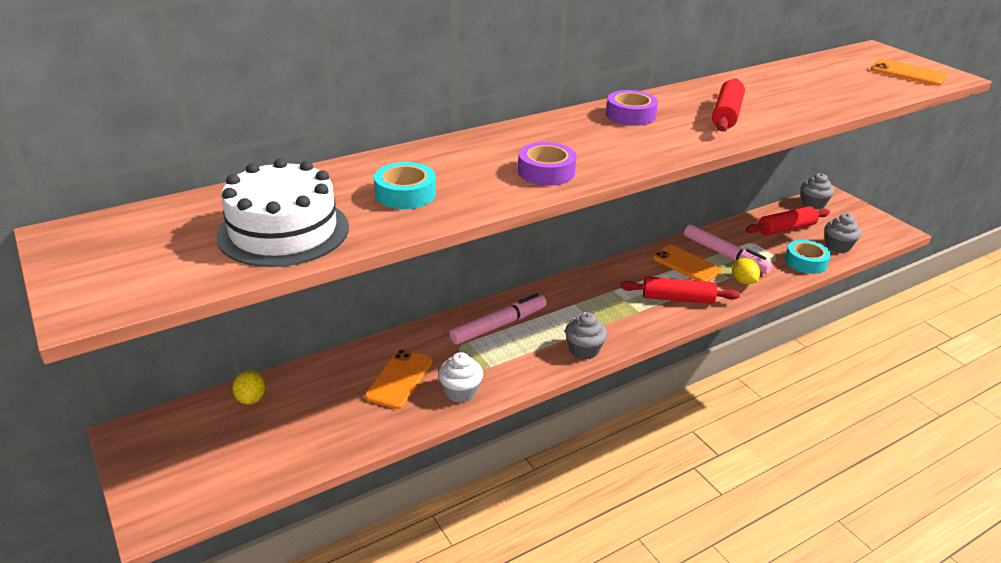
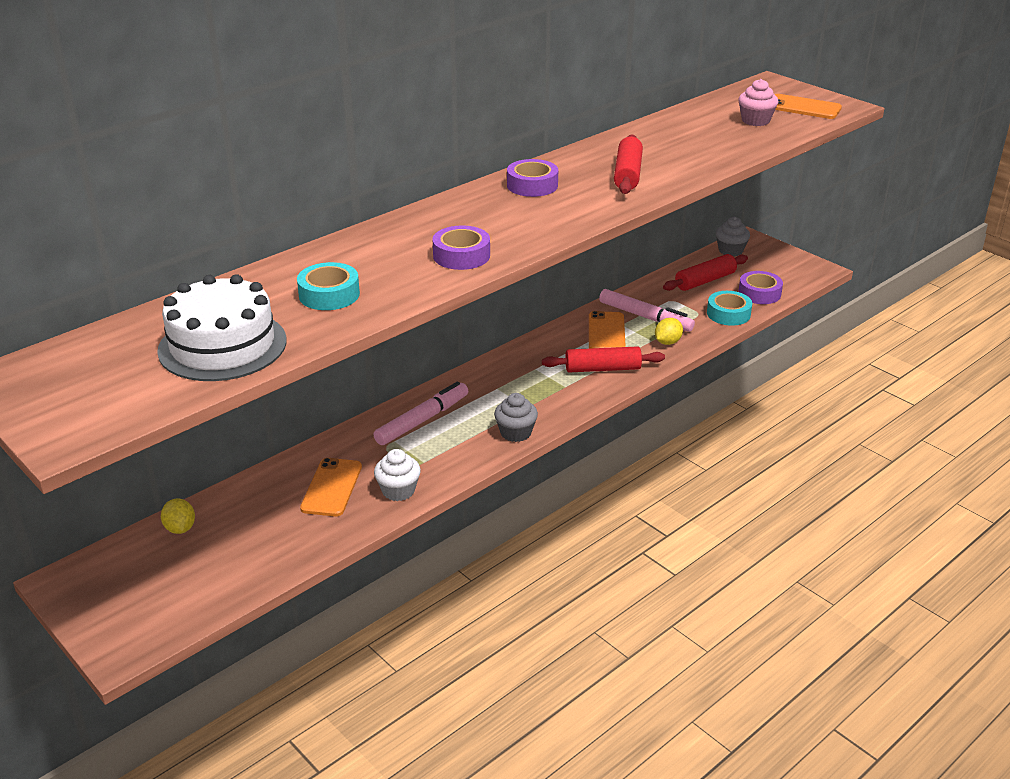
camera: 10 degrees left, 0 degrees up
orange phone [652,245,722,282] -> orange phone turned 60 degrees clockwise [589,311,626,349]
yellow lemon [732,258,760,284] -> yellow lemon turned 75 degrees clockwise [655,318,683,345]
grey cupcake [825,214,861,253] -> purple tape [738,271,783,304]
none -> pink cupcake [738,79,778,126]

